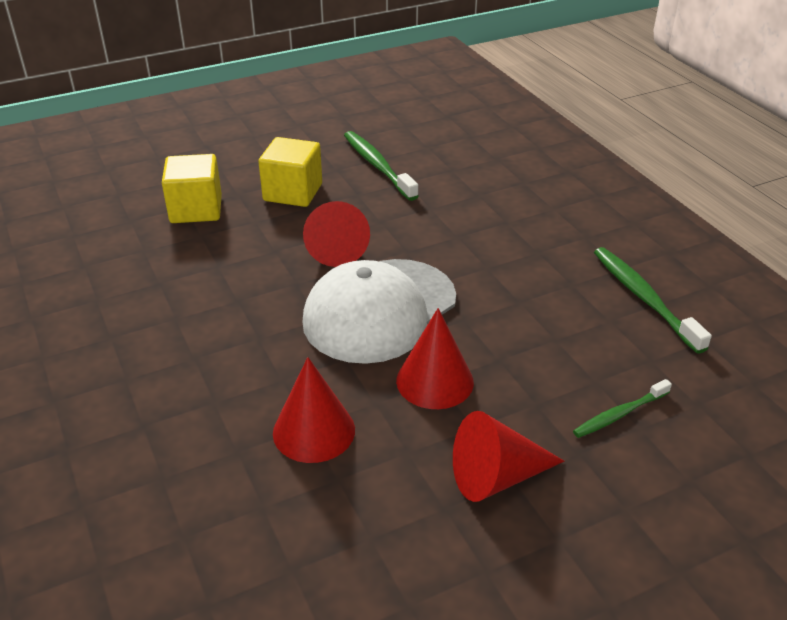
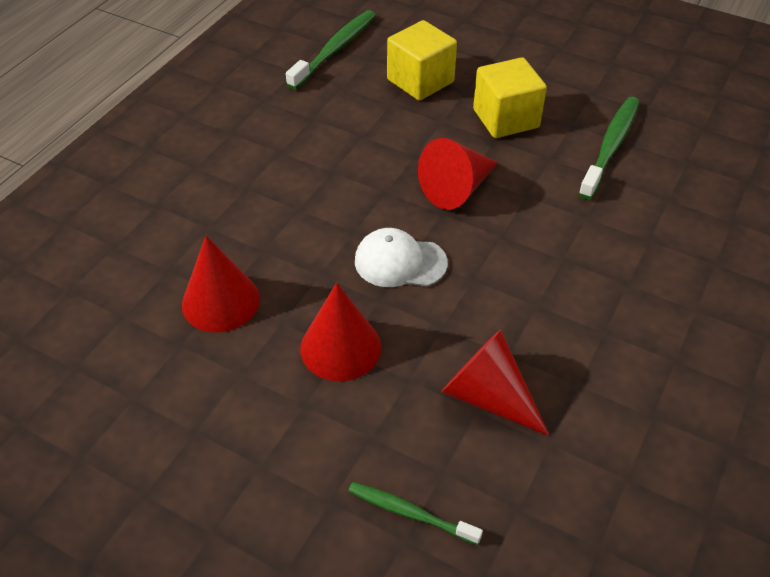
camera: 55 degrees right, 10 degrees up
white cap [302,259,456,364] -> white cap [355,228,448,287], size x0.52
red cone [453,411,564,502] -> red cone moved to [441,330,549,436]
green toothbrush [594,247,712,354] -> green toothbrush moved to [286,10,376,90]

